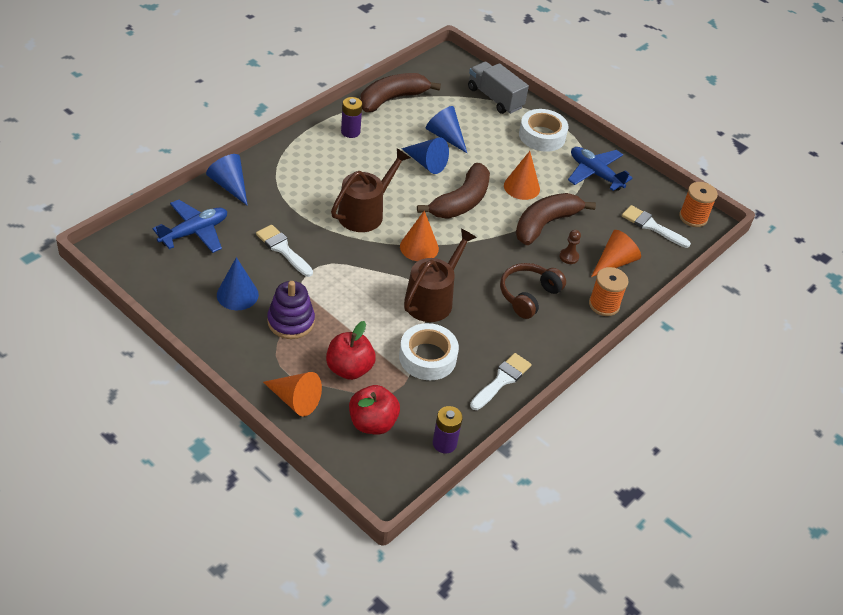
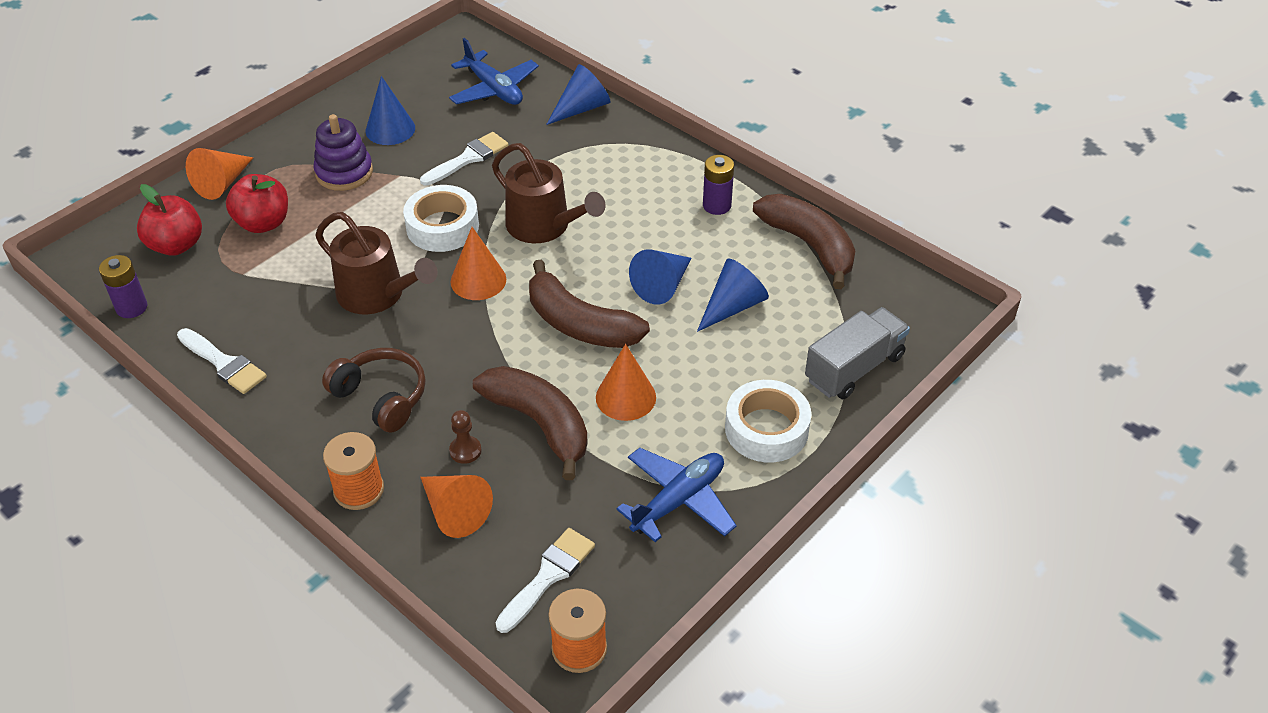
camera: 95 degrees right, 0 degrees up
white tape [399,323,459,380] -> white tape moved to [403,185,479,252]

